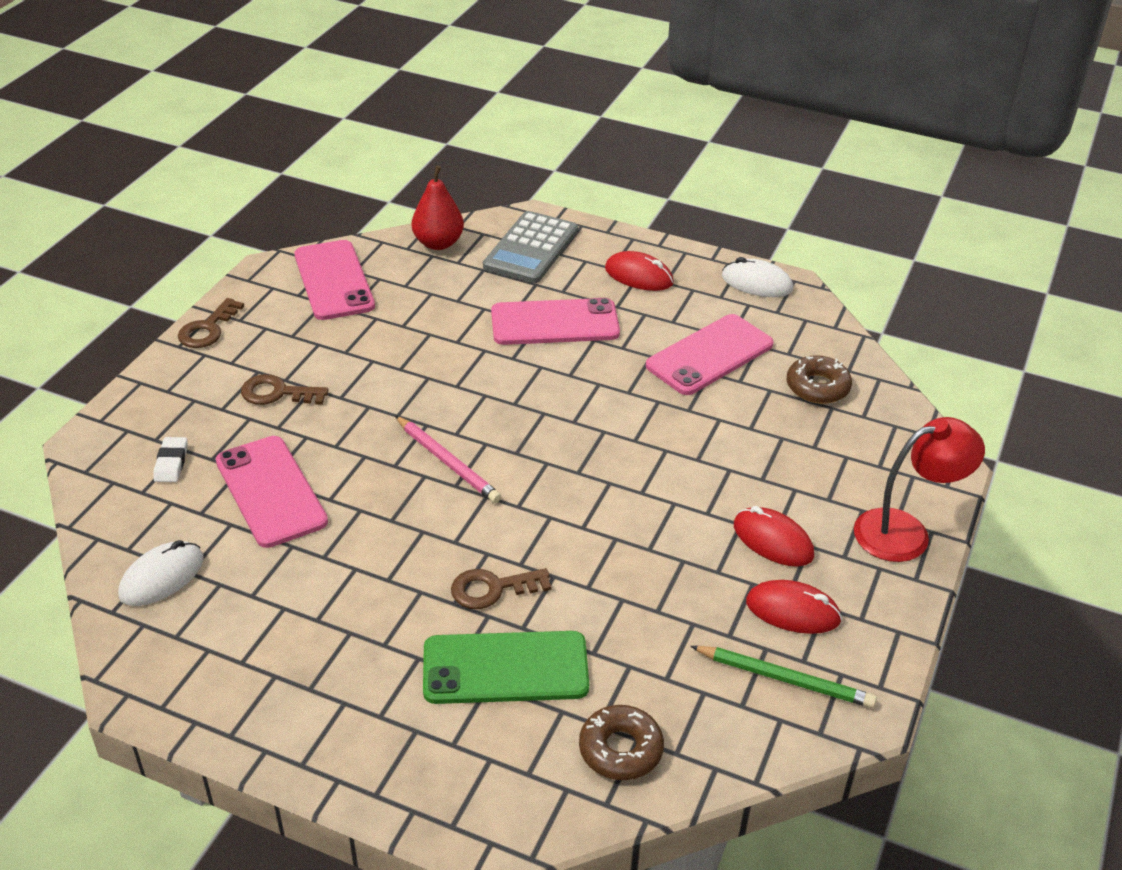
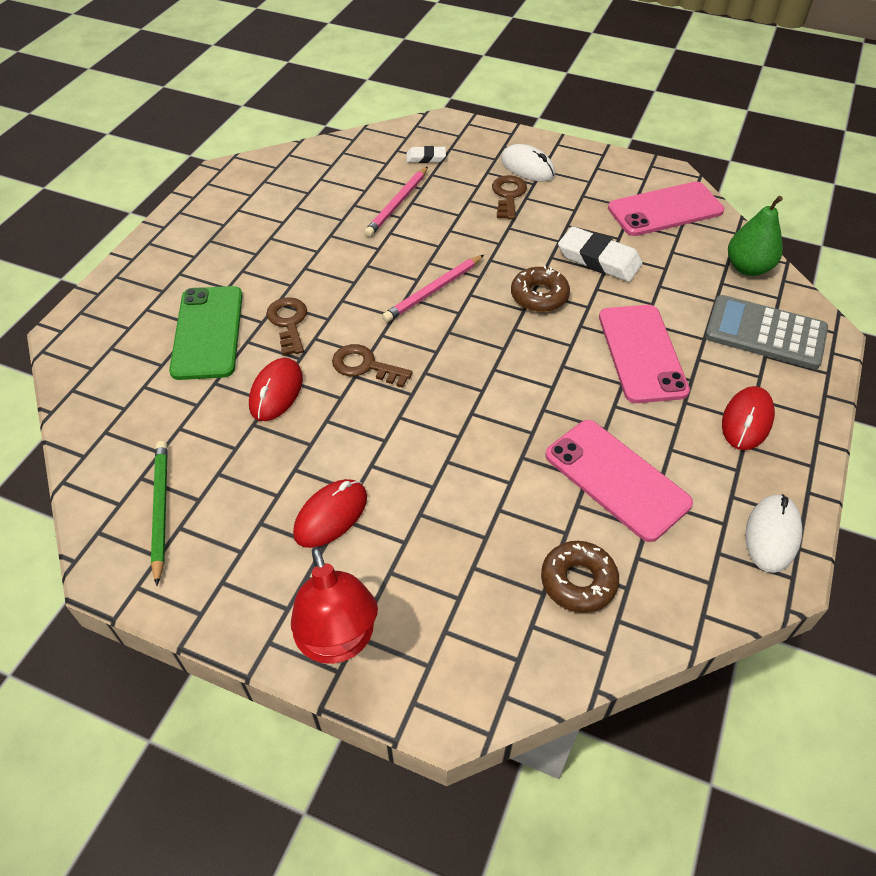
camera: 90 degrees right, 10 degrees up
white mouse [118,540,204,606] -> white mouse moved to [501,144,555,181]
brown key [178,298,244,348] -> brown key moved to [332,344,413,388]
pink phone [216,436,328,548] -> pink pencil [364,166,428,237]
red pear [412,165,464,250] -> green pear [728,196,783,276]
brown donut [579,705,664,780] -> brown donut moved to [511,266,570,312]
green pencil [690,646,877,708] -> green pencil turned 150 degrees clockwise [151,441,168,586]
red mouse [746,580,842,634] -> red mouse moved to [249,358,303,421]
none -> white eraser [558,226,643,282]

